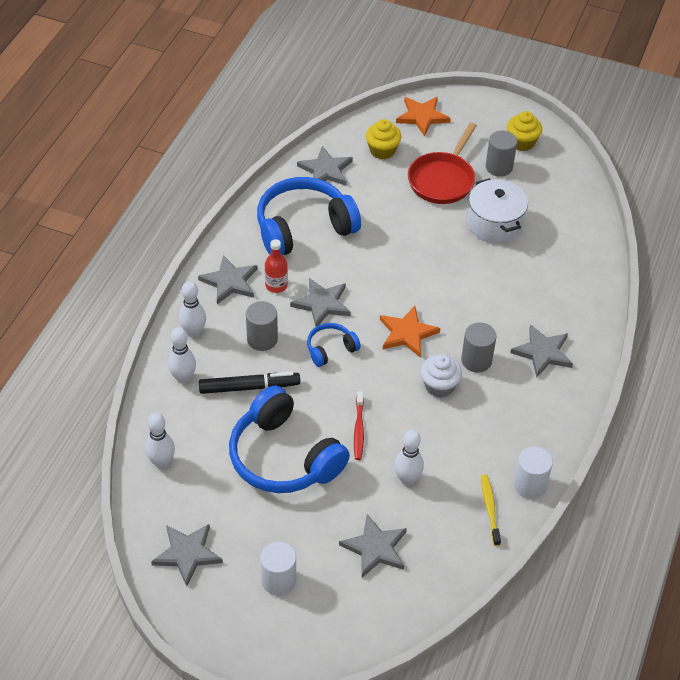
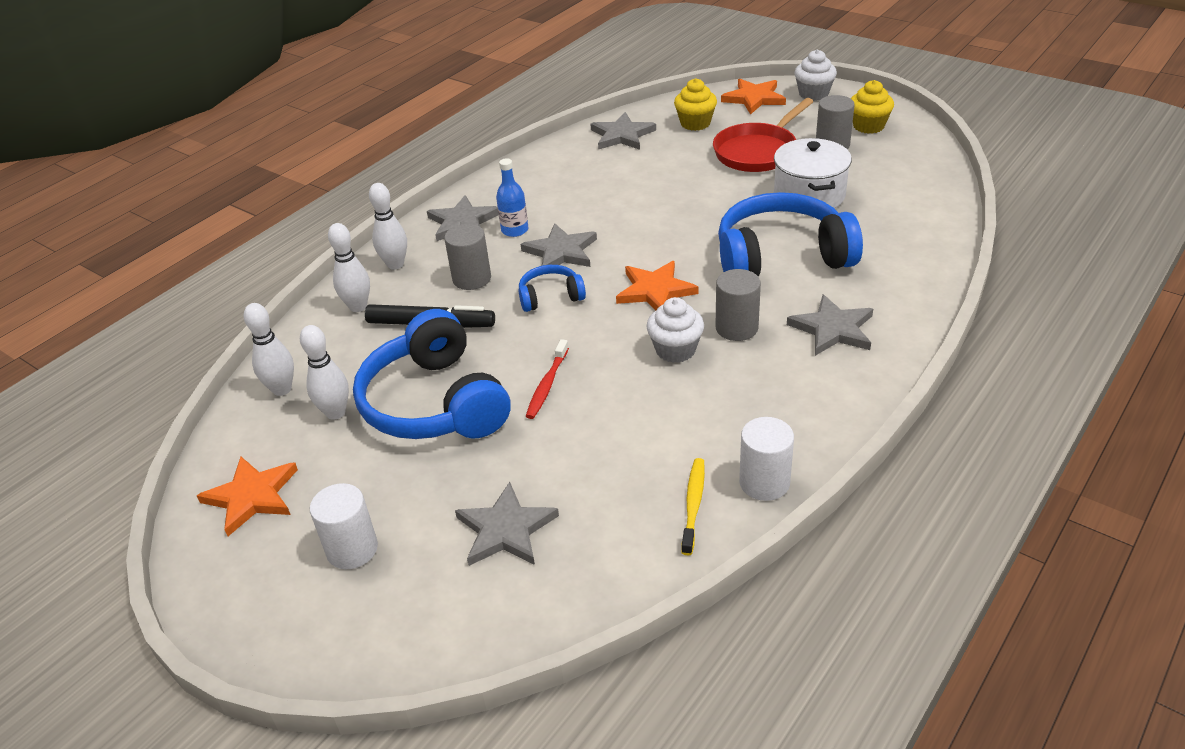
camera: 20 degrees right, 10 degrees down
grey star [151,524,223,586] -> orange star [197,457,298,536]
blue headphones [257,177,361,255] -> blue headphones moved to [718,192,863,277]
red bottle [265,239,288,293] -> blue bottle [496,158,528,237]
white bowling pin [394,430,424,485] -> white bowling pin moved to [300,325,349,420]
none -> white cupcake [794,50,837,101]

